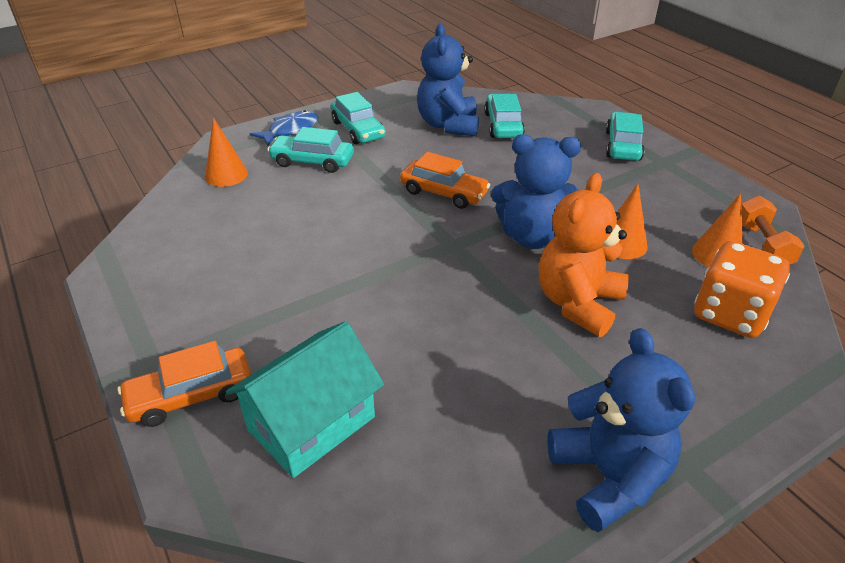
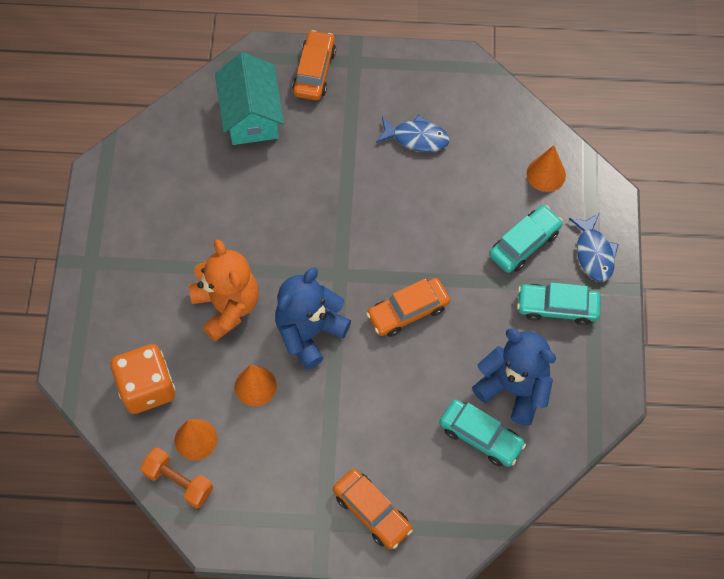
camera: 125 degrees right, 25 degrees up
blue teddy bear [547,328,695,532] -> none
turquoise car [606,112,645,161] -> orange car [333,469,413,549]
none -> blue fish [376,115,450,152]

